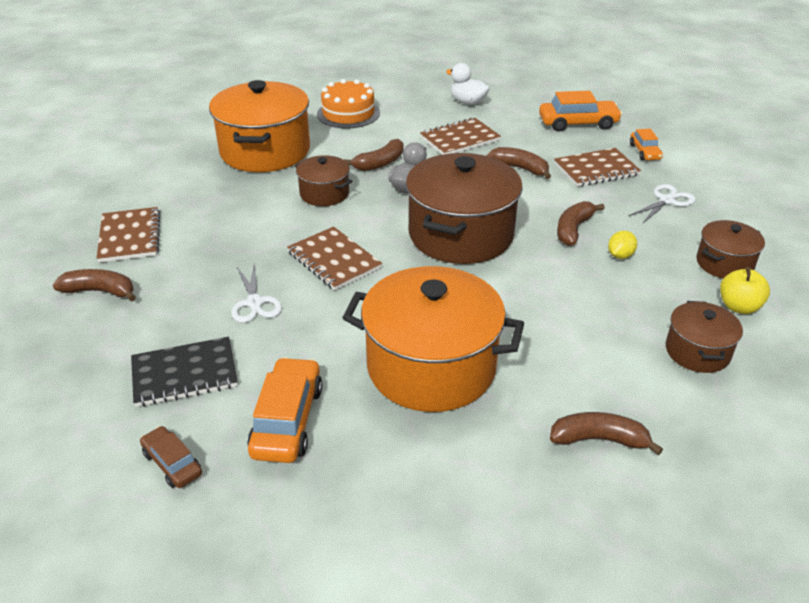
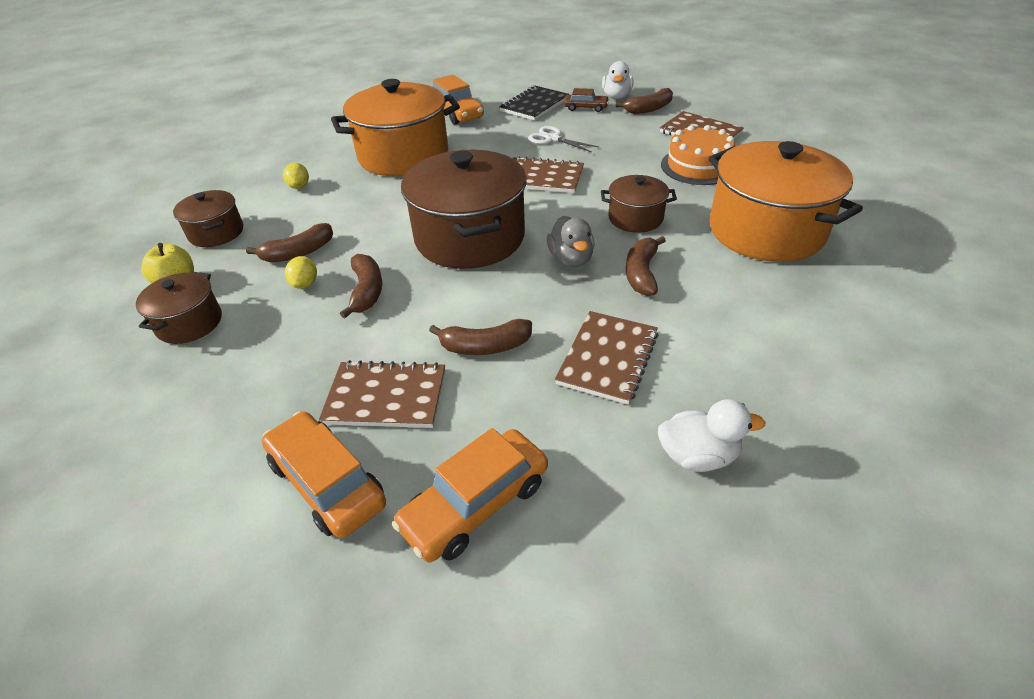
camera: 145 degrees right, 5 degrees up
brown car [140,426,202,488] -> brown car moved to [564,88,609,112]
orange cake [317,79,380,128] -> orange cake moved to [661,125,735,185]
brown banana [550,412,663,455] -> brown banana moved to [246,223,333,262]
brown notebook [554,148,641,187] -> brown notebook turned 60 degrees clockwise [319,360,445,428]
white scissors [629,184,695,224] -> none
orange car [630,129,663,160] -> orange car [262,411,386,538], size x1.72
none -> yellow lemon [283,163,309,189]
none -> white duck [602,61,634,99]

